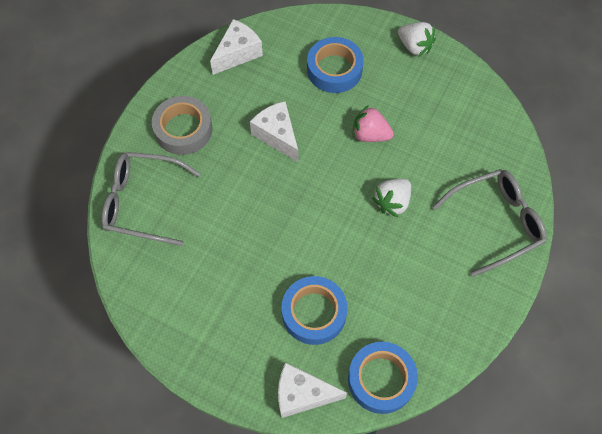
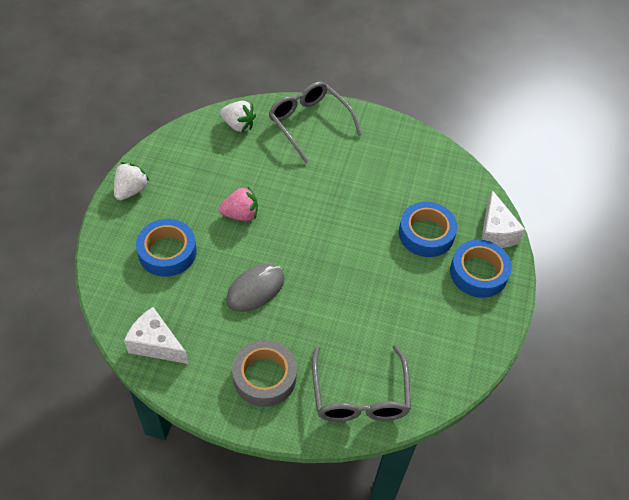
camera: 105 degrees left, 10 degrees down
white cheese [250,101,298,162] -> grey mouse [226,264,285,312]
blue tape [348,342,418,414] -> blue tape moved to [450,240,512,298]
pink strawberry [353,105,394,142] -> pink strawberry turned 105 degrees counterclockwise [218,187,258,221]
white strawberry [372,179,411,217] -> white strawberry moved to [220,101,256,133]

